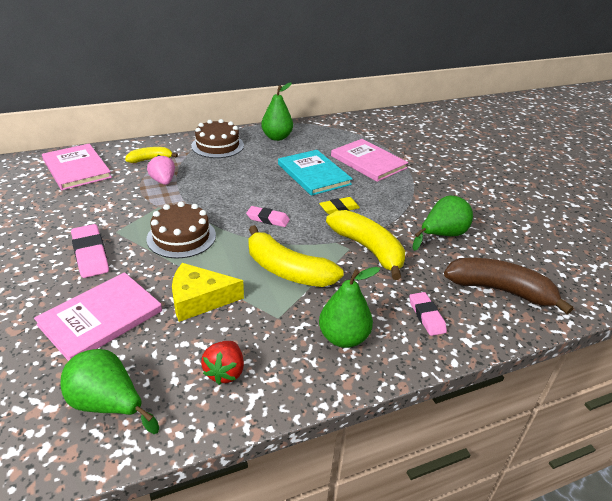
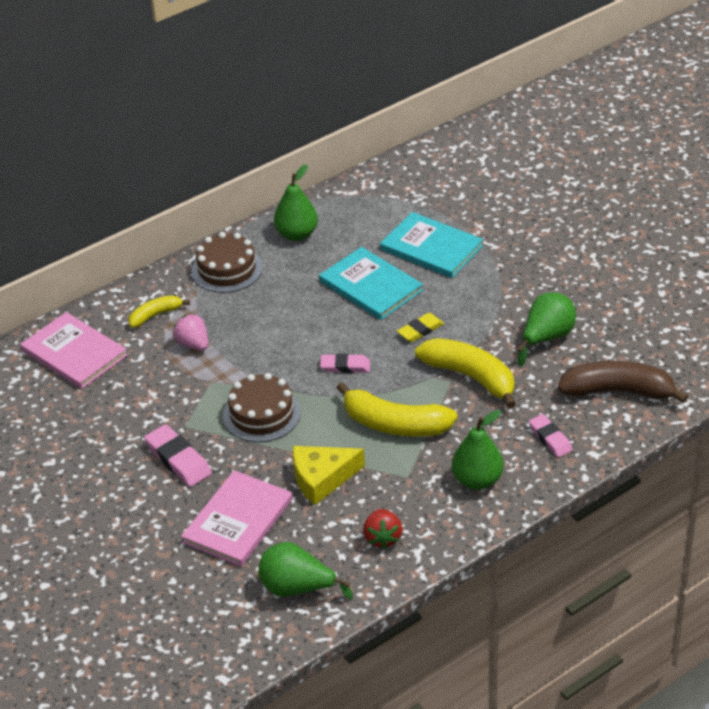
camera: 10 degrees left, 5 degrees up
pink book [331,139,408,182] -> turquoise book [380,212,483,278]

